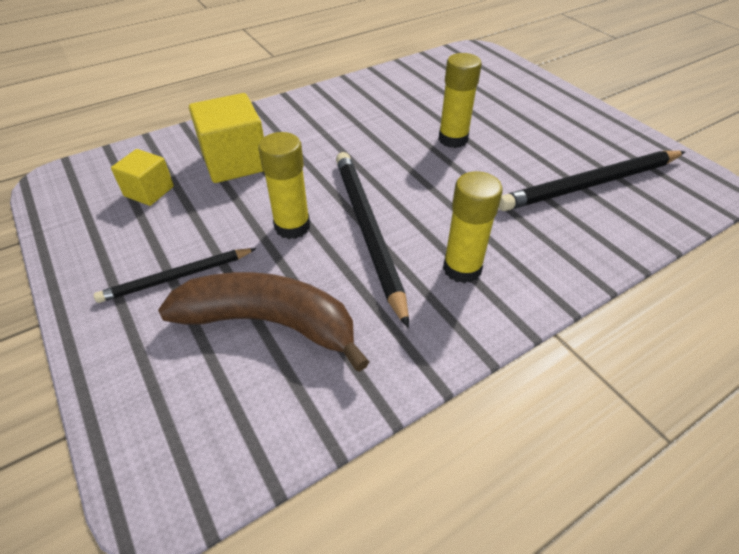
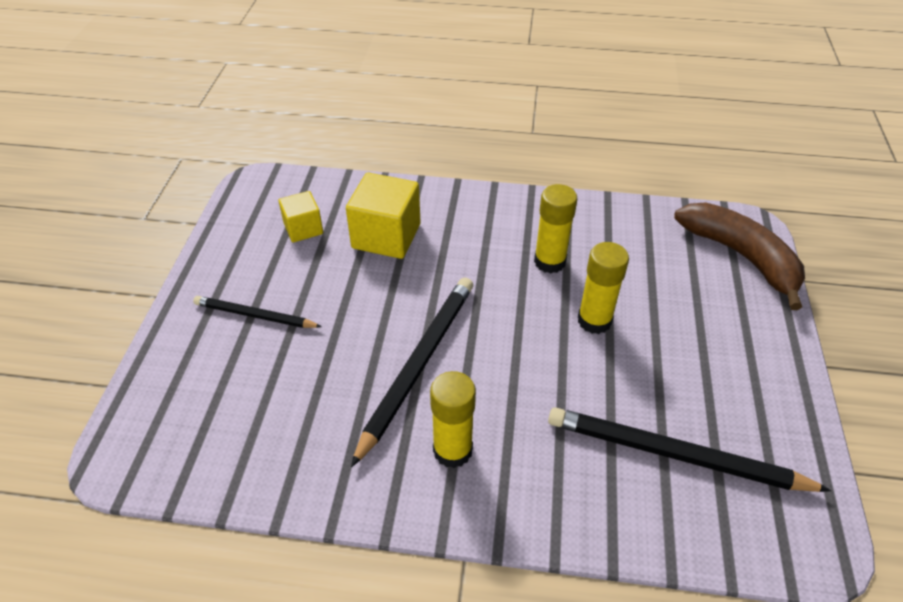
camera: 40 degrees right, 0 degrees up
brown banana [158,272,369,372] -> brown banana moved to [674,203,805,310]
yellow glue stick [258,132,310,239] -> yellow glue stick moved to [534,184,577,273]

